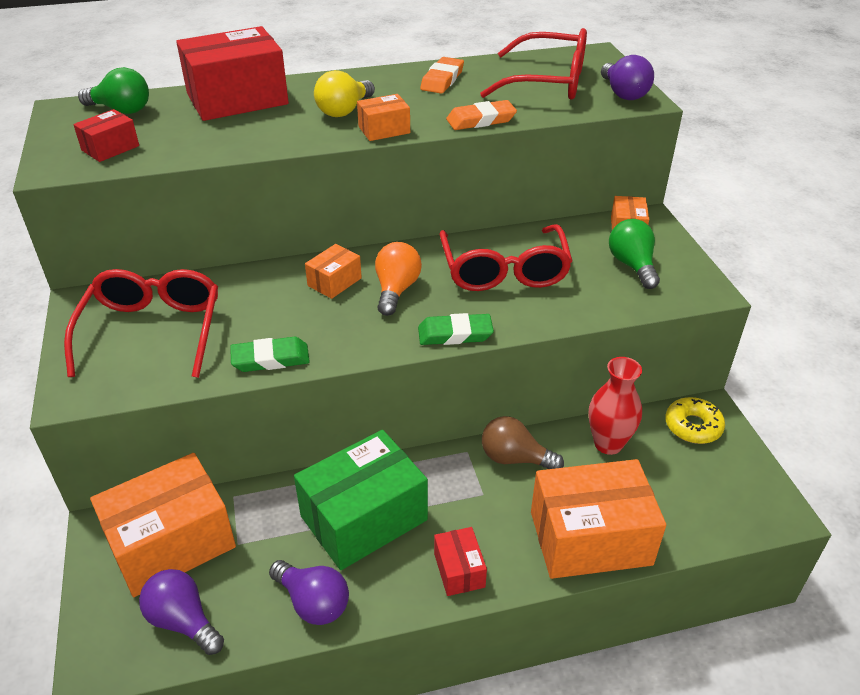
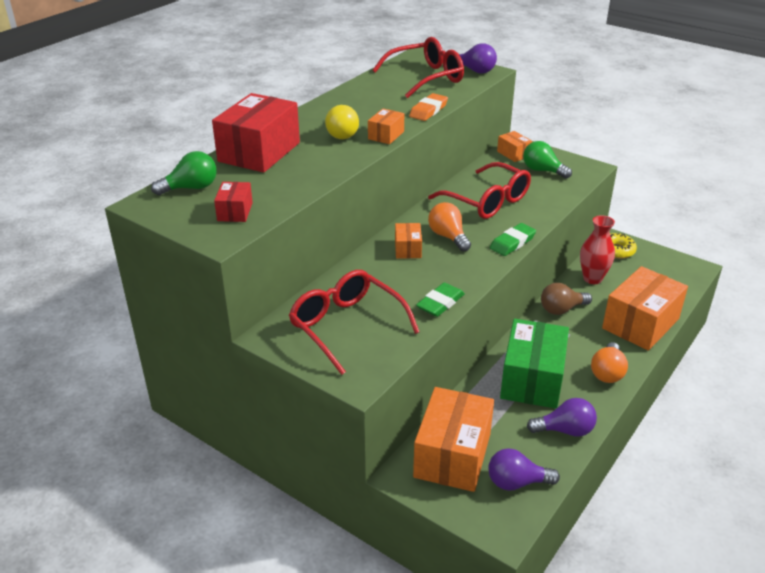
camera: 40 degrees left, 5 degrees down
orange eraser [420,57,464,94] -> none
red box [434,527,487,596] -> orange light bulb [591,342,628,383]

